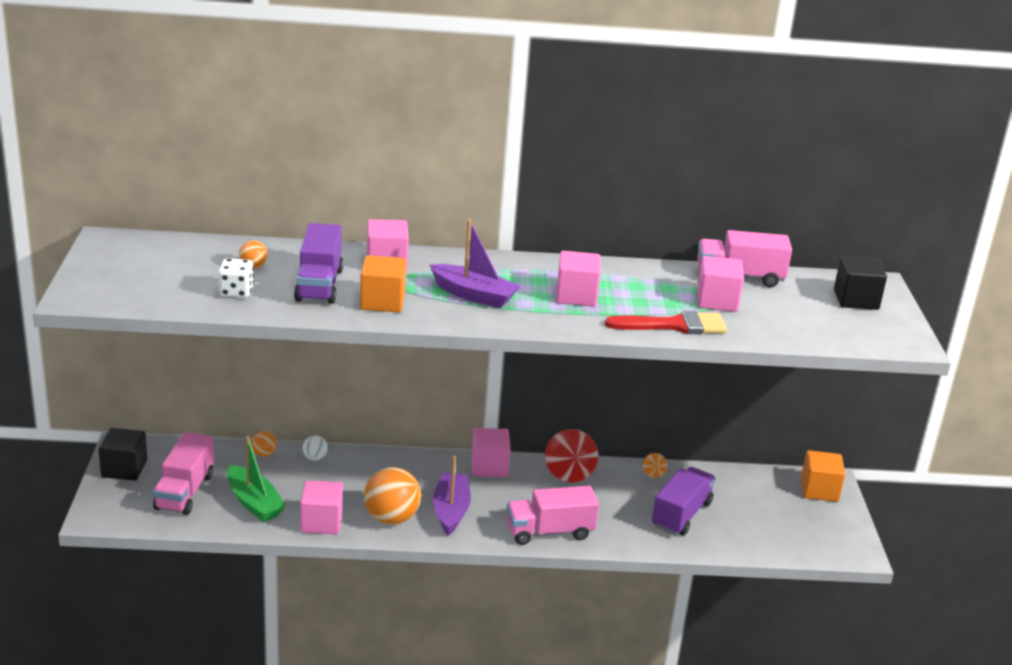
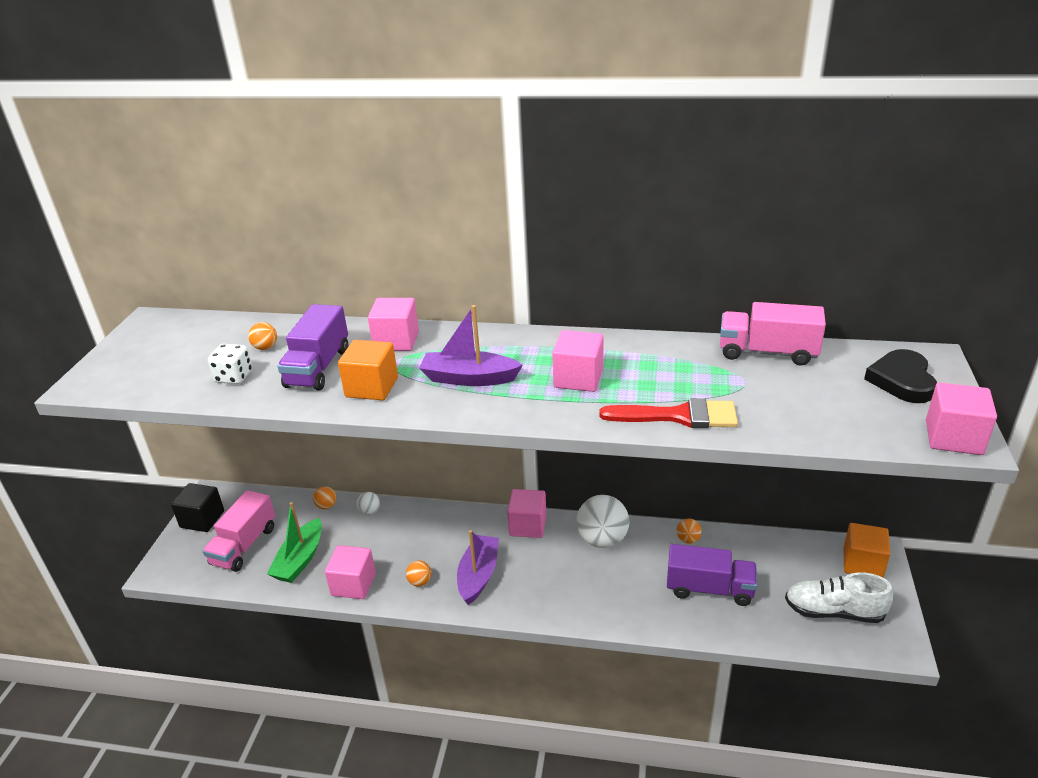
camera: 15 degrees right, 5 degrees up
green boat [227,436,286,522] -> green boat turned 45 degrees clockwise [267,502,322,583]
orange ball [364,467,421,524] -> orange ball [406,560,432,587], size x0.47
purple boat [430,220,520,308] -> purple boat turned 150 degrees clockwise [419,305,523,386]
pink truck [507,485,599,545] -> none
red ball [545,429,599,483] -> white ball [576,495,629,548]
purple truck [652,467,715,535] -> purple truck turned 60 degrees clockwise [667,544,757,606]
pink cube [697,256,744,312] -> pink cube moved to [926,383,997,455]
black cube [834,256,887,310] -> black heart [864,349,937,403]
none -> white shoe [785,572,893,623]

